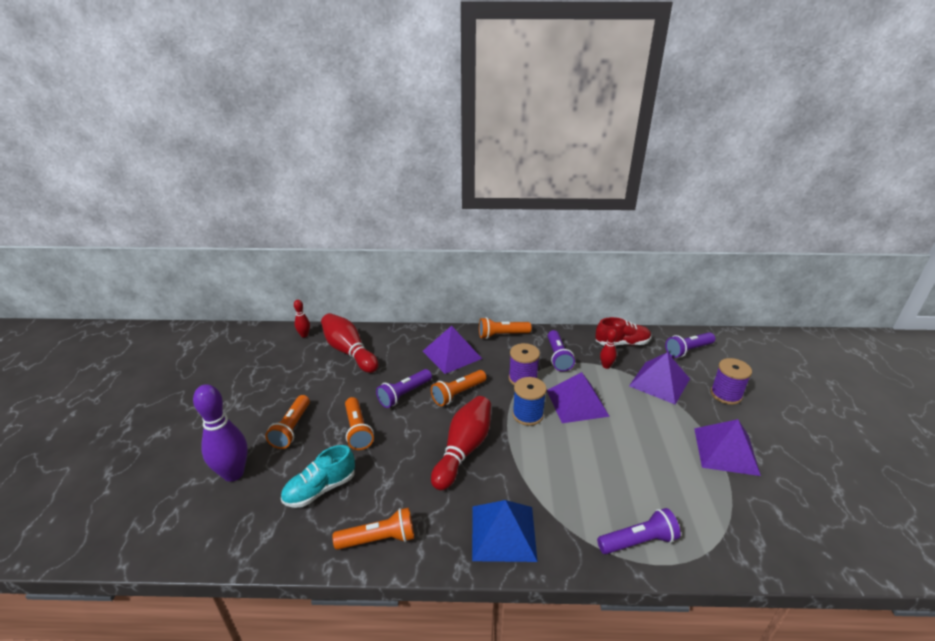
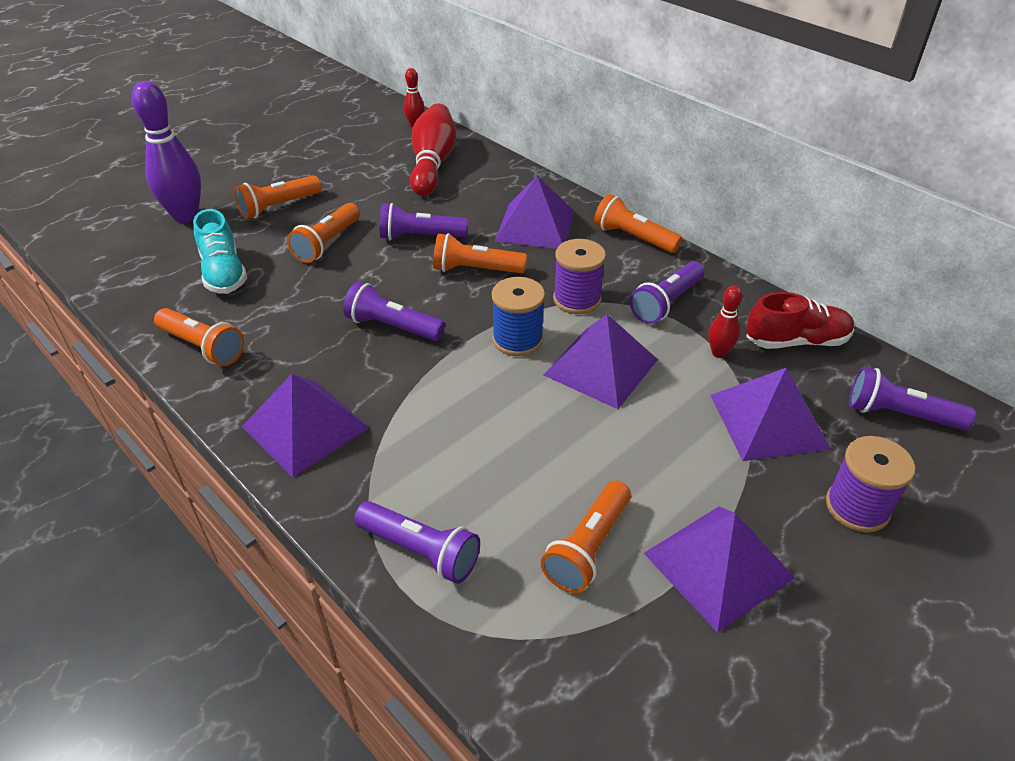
camera: 45 degrees right, 10 degrees up
turquoise shoe [281,445,355,508] -> turquoise shoe turned 120 degrees counterclockwise [193,209,247,294]
red bowling pin [431,396,491,490] -> purple flashlight [343,281,445,341]
blue pyramid [472,500,538,562] -> purple pyramid [242,374,369,477]
red shoe [595,317,651,345] -> red shoe turned 45 degrees counterclockwise [746,292,854,349]
none -> orange flashlight [541,481,631,593]

